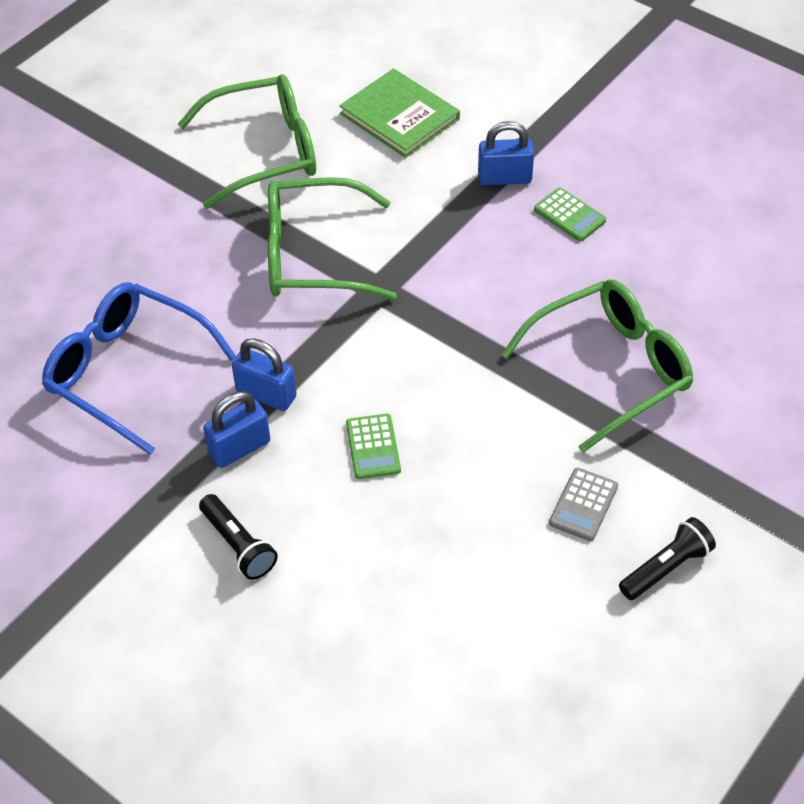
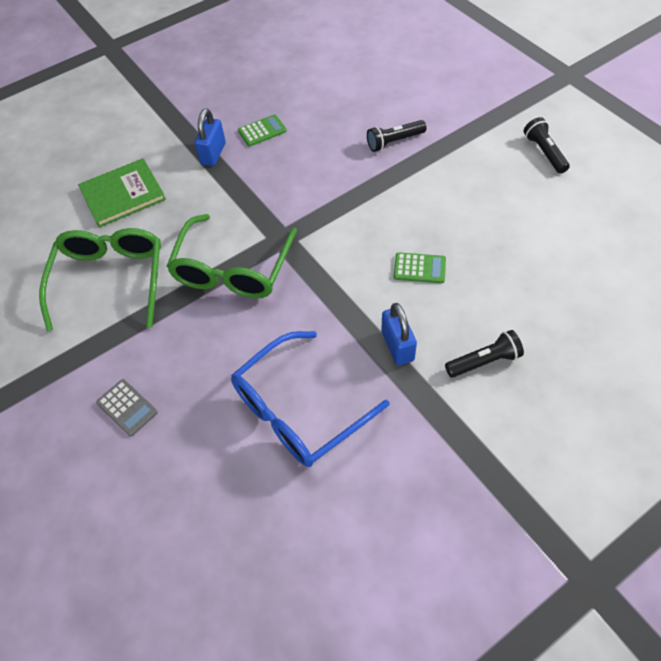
camera: 70 degrees left, 5 degrees up
blue padlock [232,338,297,411] -> none
green glasses [501,279,693,453] -> black flashlight [367,120,426,152]
grey calculator [549,468,618,541] -> grey calculator moved to [96,379,158,437]

